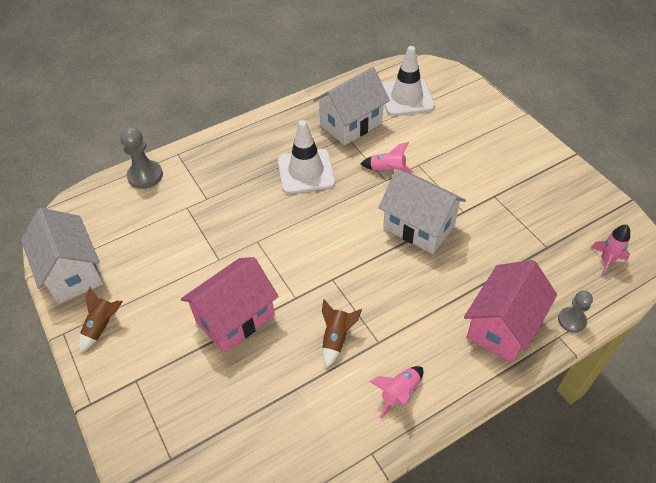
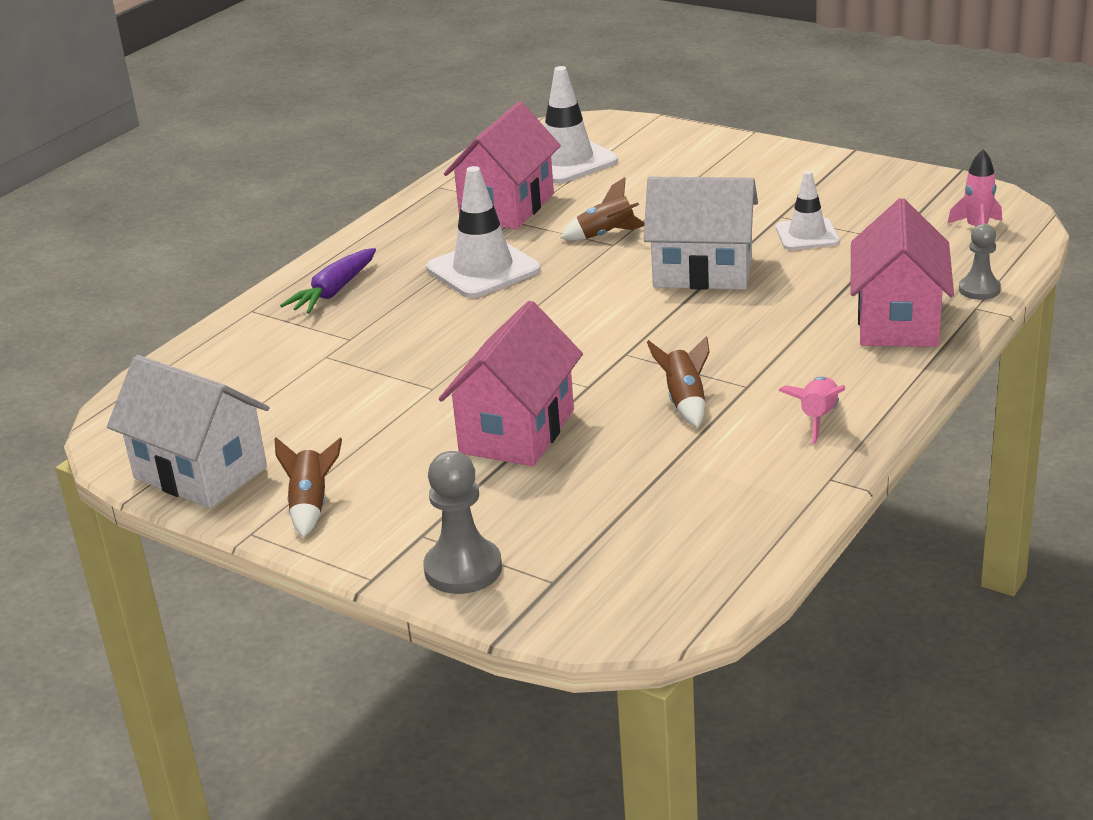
camera: 25 degrees left, 20 degrees down
grey pawn [120,127,163,189] -> grey pawn moved to [423,451,502,594]
white house [313,67,390,145] -> pink house [444,102,561,229]
pink rocket [361,142,414,173] -> brown rocket [560,177,645,240]
none -> purple carrot [280,248,376,314]
none -> white traffic cone [776,171,840,250]

